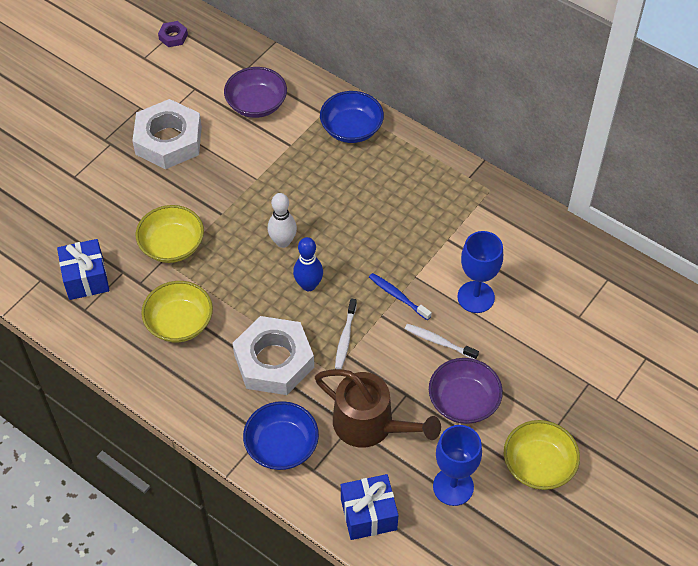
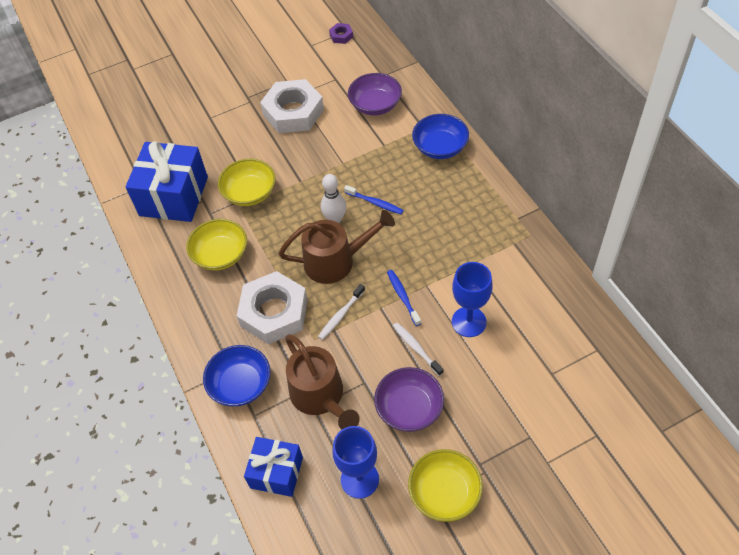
camera: 30 degrees right, 0 degrees up
blue gift [57,239,109,300] -> blue gift [126,141,208,222], size x1.64
blue bowling pin [293,237,323,291] -> brown watering can [279,210,395,284]
none -> blue toothbrush [344,185,404,214]

